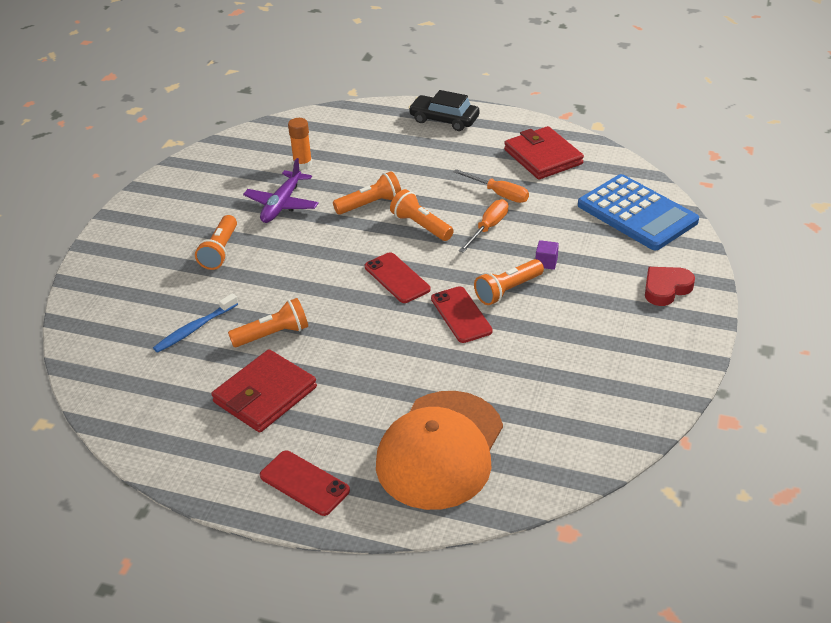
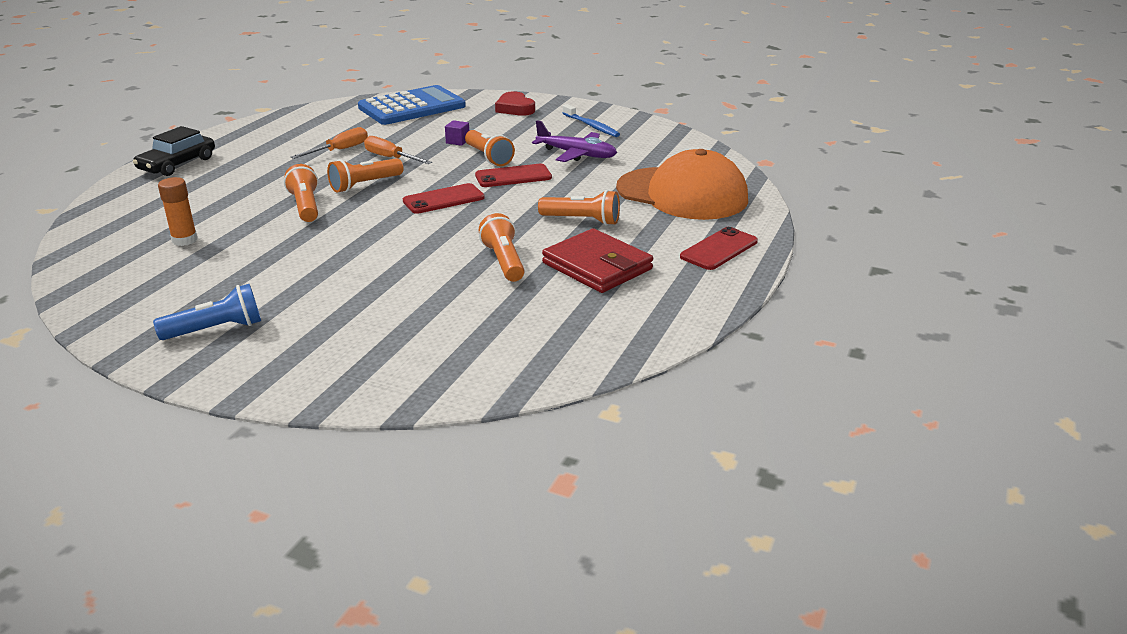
camera: 85 degrees left, 10 degrees down
blue toothbrush [153,293,238,353] -> blue toothbrush moved to [562,104,620,137]
orange flashlight [195,215,237,270] -> orange flashlight moved to [538,190,620,226]
purple plane [243,158,319,223] -> purple plane moved to [532,120,617,162]
red wallet [504,126,584,180] -> none
none -> blue flashlight [153,284,261,340]

